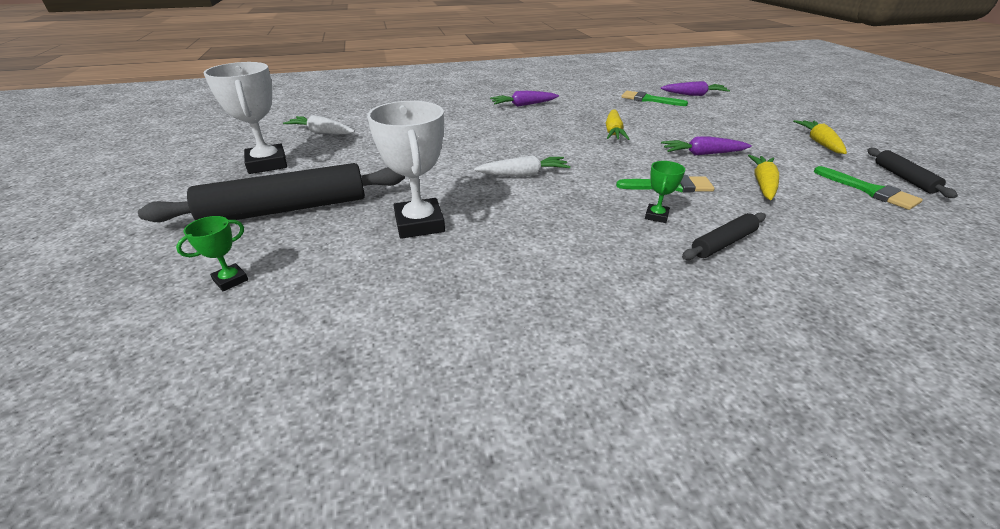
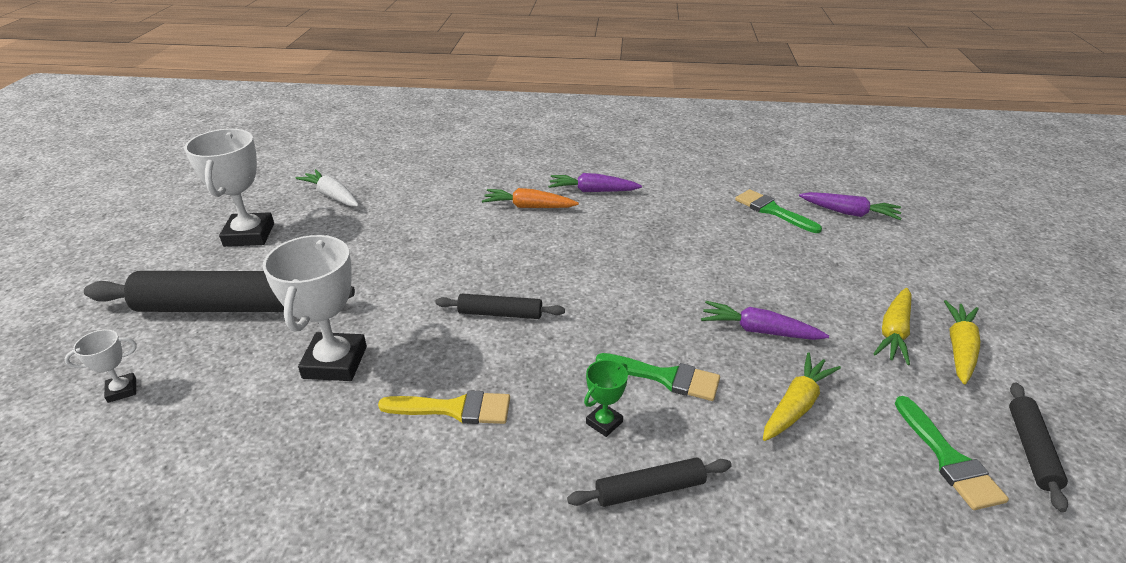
camera: 20 degrees right, 0 degrees up
green trophy [176,216,248,291] -> white trophy [65,329,137,403]
white carrot [474,155,571,177] -> black rolling pin [435,294,565,319]
yellow carrot [606,109,629,140] -> yellow carrot moved to [873,288,912,365]
none -> yellow brush [378,390,510,424]
none -> orange carrot [482,188,579,208]

